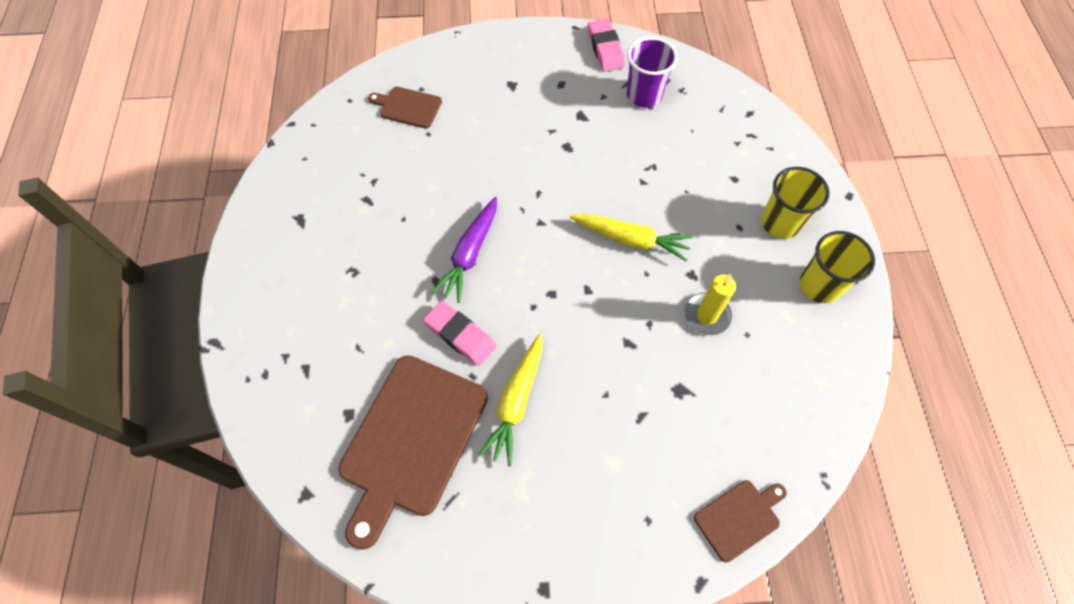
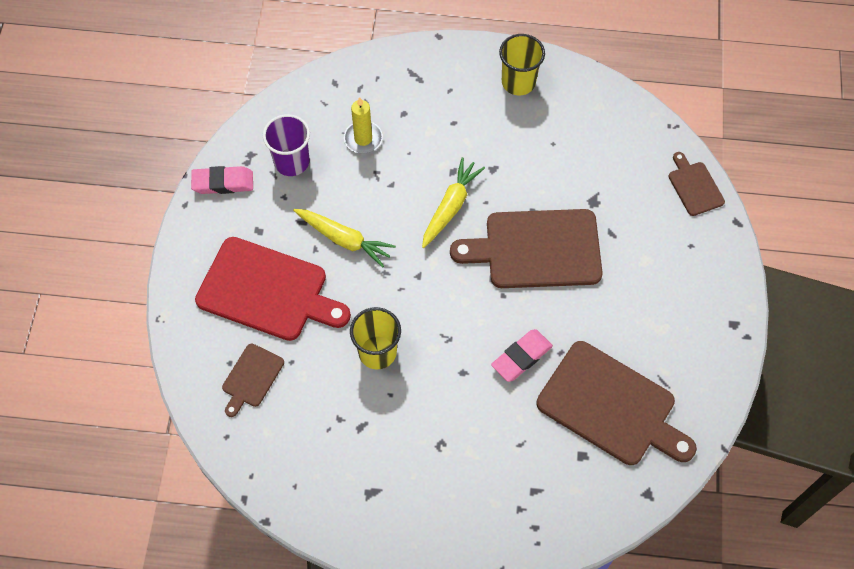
camera: 80 degrees left, 0 degrees up
purple carrot [431,197,497,303] -> none
yellow carrot [478,334,542,466] -> yellow carrot moved to [293,209,396,267]
yellow candle [684,274,736,335] -> yellow candle moved to [344,97,383,153]
yellow cup [761,167,829,239] -> yellow cup moved to [350,307,401,369]
none -> red cutting board [195,237,351,341]
none -> brown cutting board [450,209,603,288]

